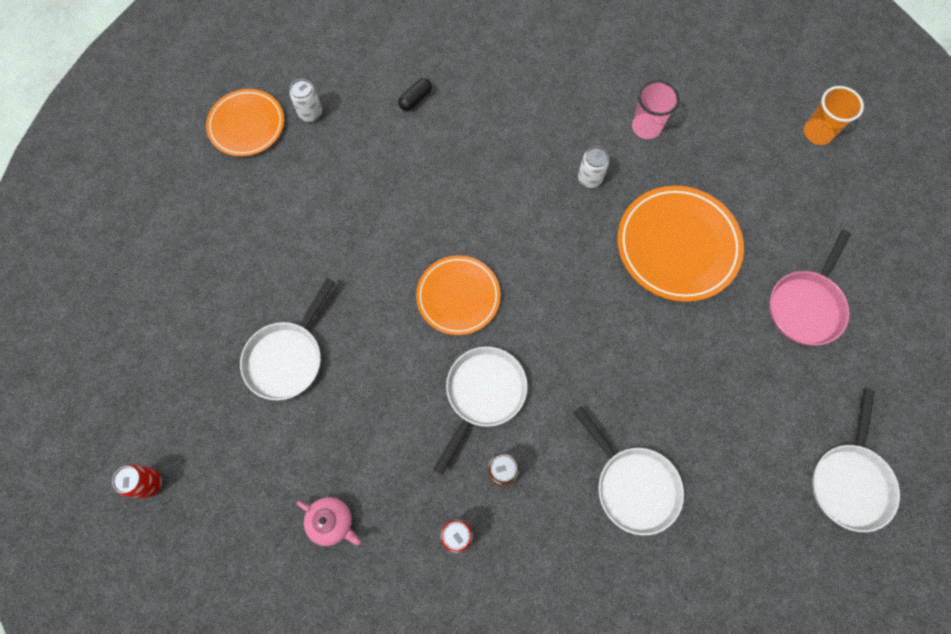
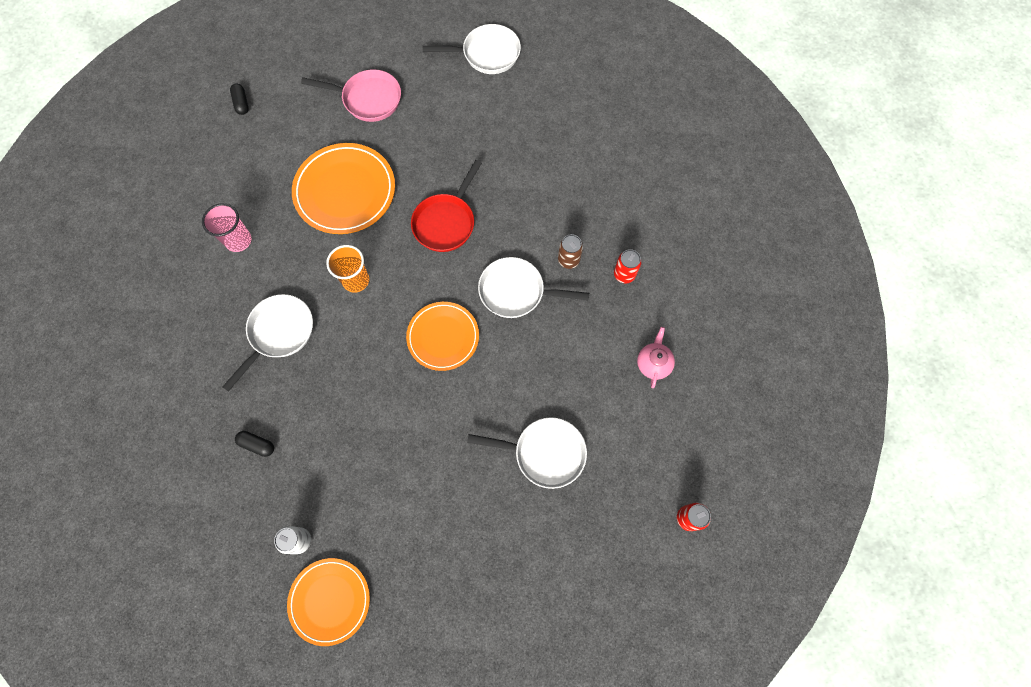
camera: 110 degrees left, 0 degrees up
white pan [573,407,684,535] -> white pan moved to [223,294,313,392]
white can [578,146,609,188] -> none
orange cup [804,86,864,145] -> orange cup moved to [326,245,369,293]
none -> black capsule [230,84,249,115]
none -> red pan [411,160,482,252]

